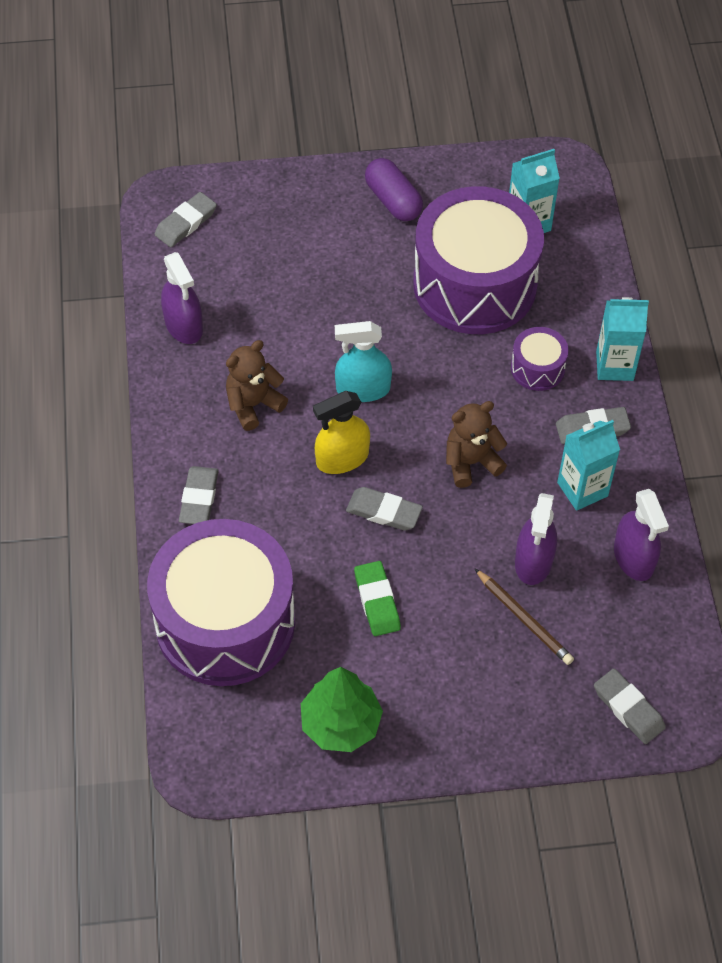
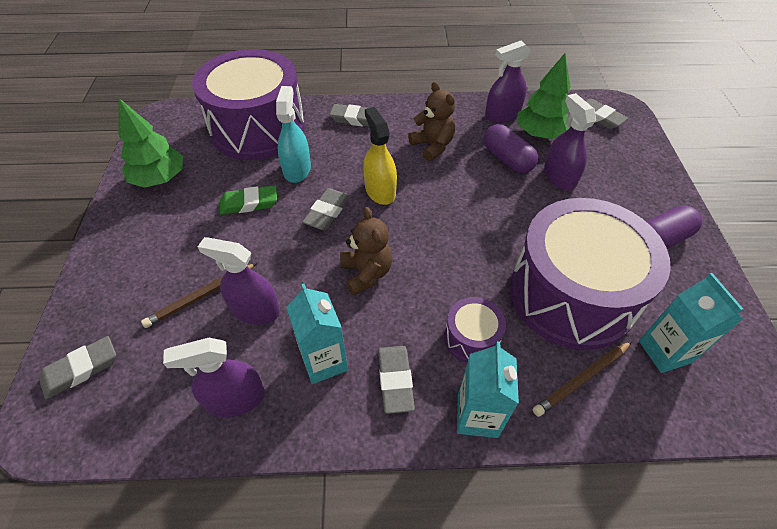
camera: 95 degrees right, 5 degrees down
turquoise spray bottle [335,321,392,402] -> turquoise spray bottle moved to [276,86,311,183]
none -> purple capsule [484,124,538,174]
none -> green tree [517,53,571,139]
none -> brown pencil [533,341,632,417]
none -> purple spray bottle [544,93,596,190]

